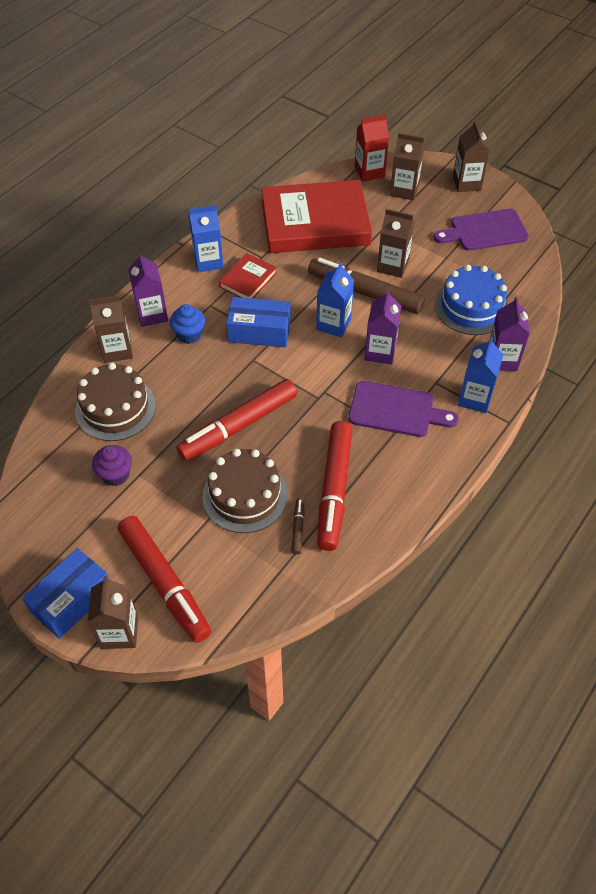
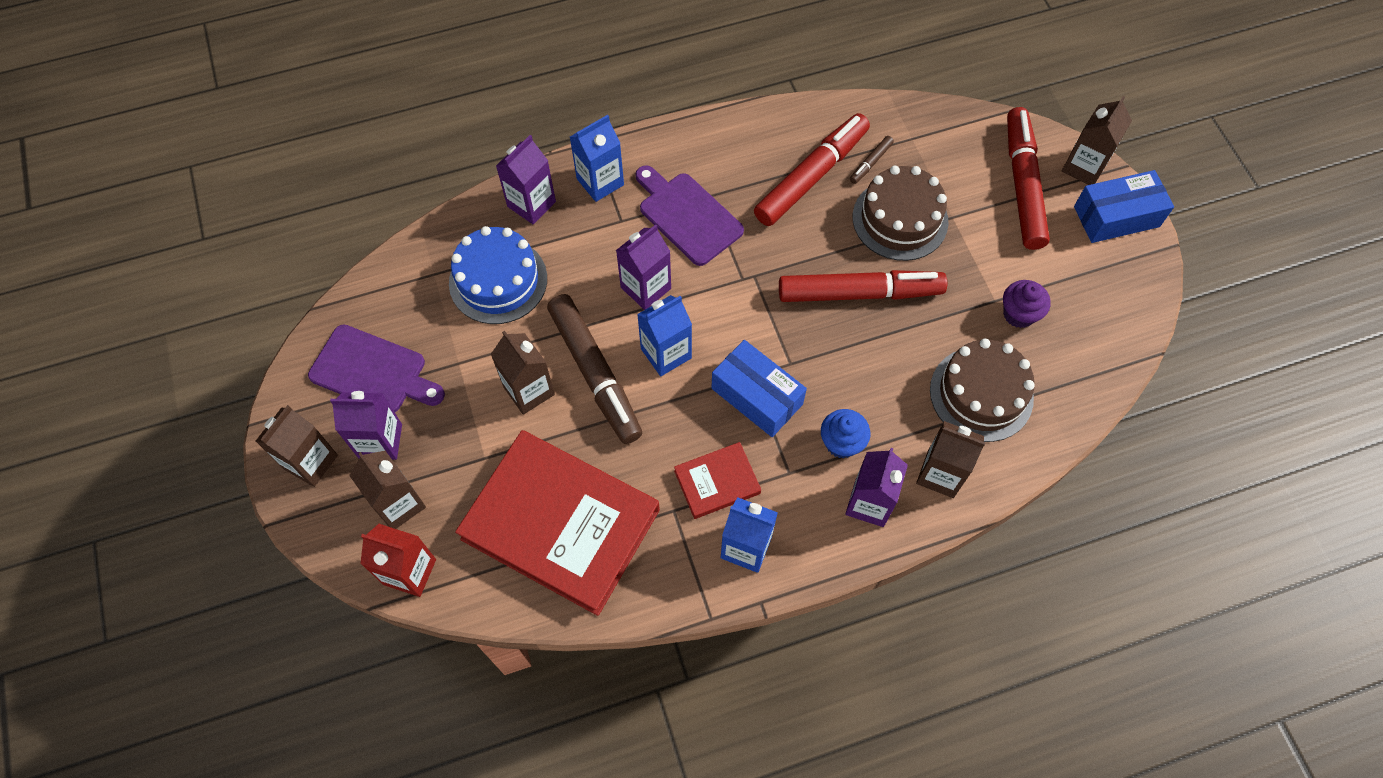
camera: 145 degrees left, 10 degrees up
none -> purple carton [330,391,402,460]

